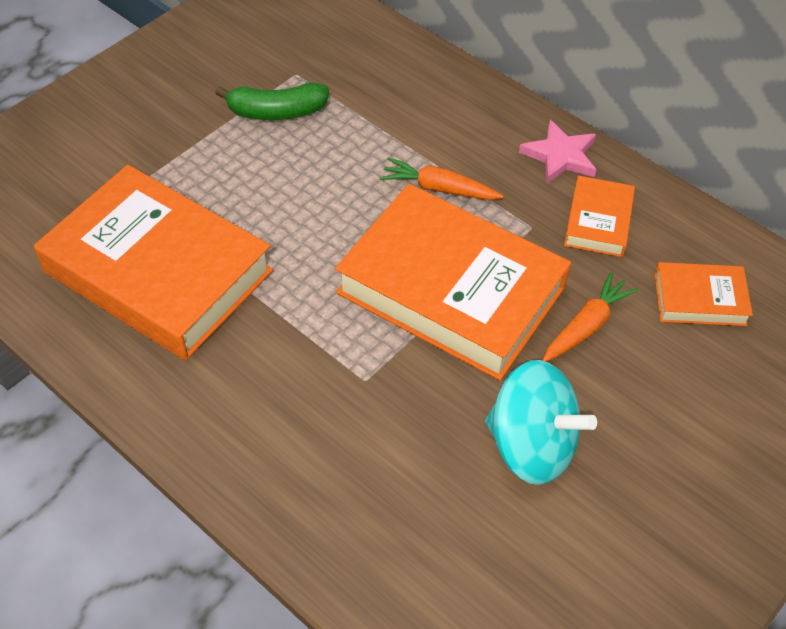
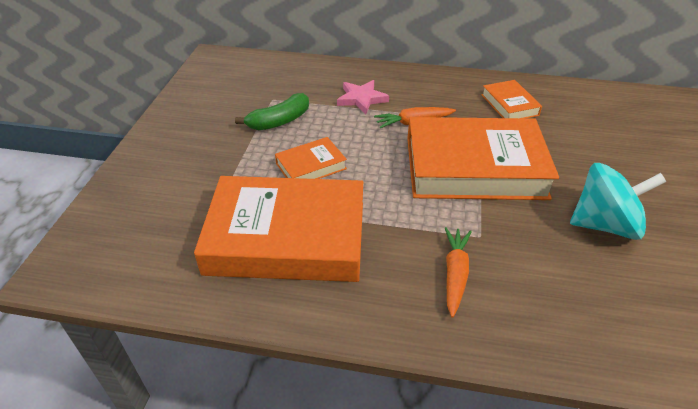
camera: 30 degrees left, 10 degrees down
pink star [519,120,597,184] -> pink star moved to [337,80,389,114]
orange carrot [542,272,638,362] -> orange carrot moved to [445,227,472,318]
orange book [655,262,753,326] -> orange book moved to [275,137,347,179]

